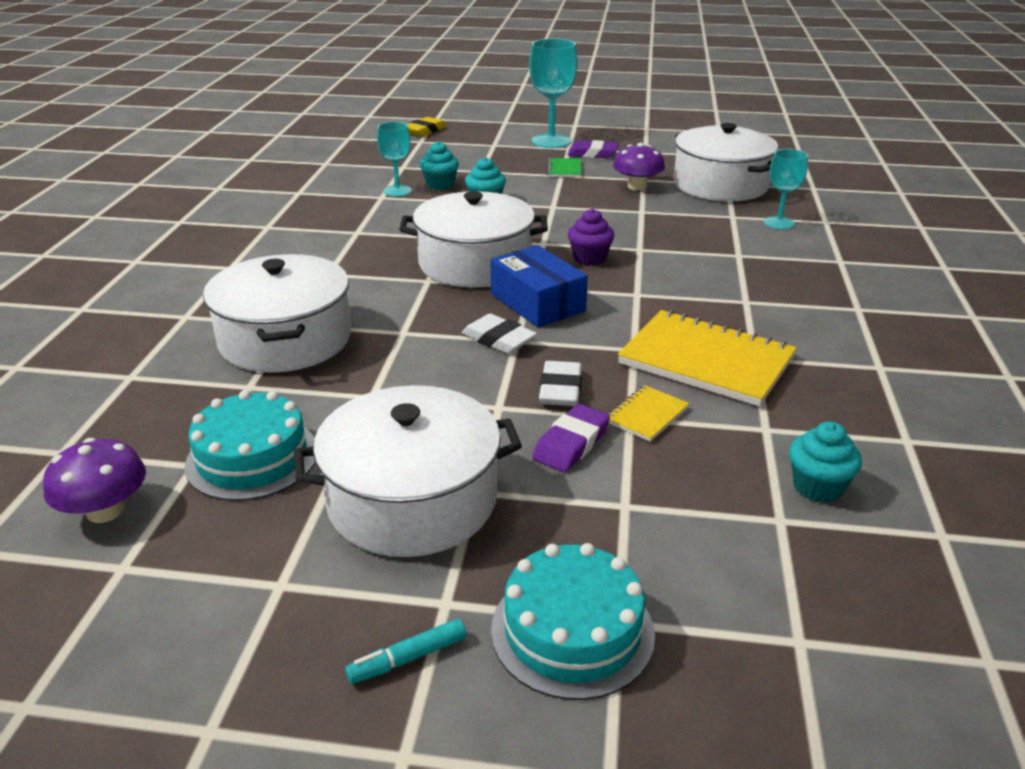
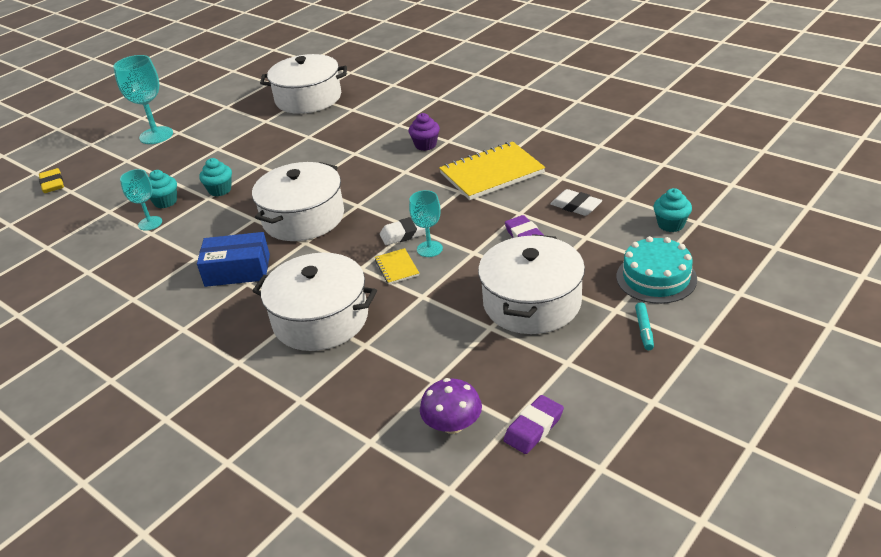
camera: 55 degrees left, 5 degrees up
turquoise cake [185,390,315,501] -> none
blue box [490,245,588,328] -> blue box moved to [197,232,270,287]
white eraser [539,361,582,406] -> white eraser moved to [550,189,602,216]
green notebook [547,158,581,177] -> none
purple eraser [568,140,619,158] -> purple eraser moved to [504,395,564,454]
purple cupcake [568,209,614,266] -> purple cupcake moved to [409,113,440,151]
yellow notebook [607,385,690,442] -> yellow notebook moved to [375,248,419,284]
purple mushroom [613,143,665,190] -> none
turquoise goblet [764,149,808,229] -> turquoise goblet moved to [409,190,443,257]
turquoise cupcake [789,422,862,503] -> turquoise cupcake moved to [653,188,692,232]

